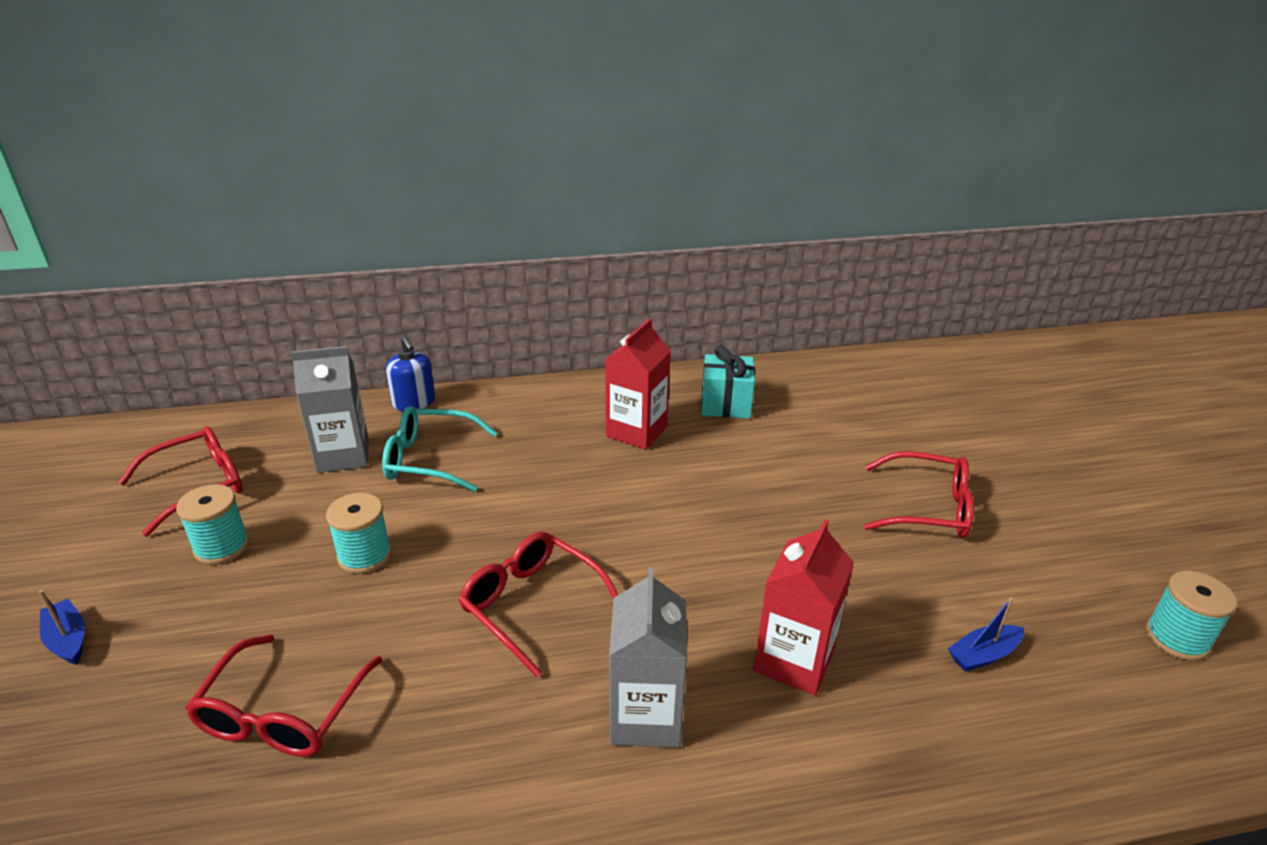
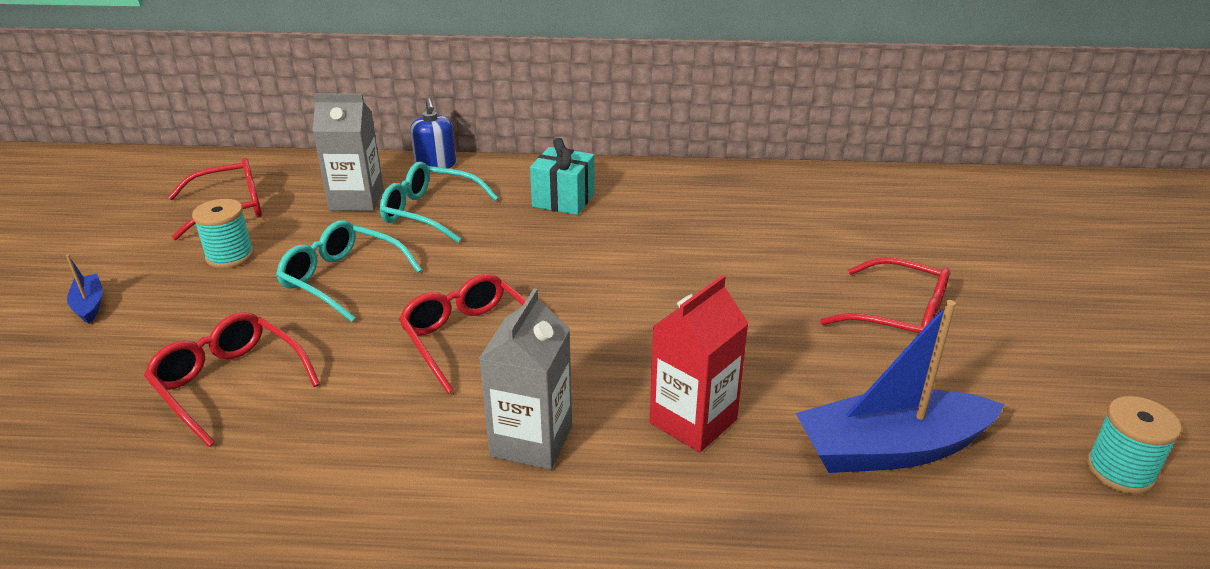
camera: 15 degrees right, 0 degrees up
red glasses [186,635,382,757] -> red glasses turned 105 degrees clockwise [144,312,320,447]
turquoise spool [326,493,391,574] -> turquoise glasses [276,220,422,322]
red carton [605,319,671,450] -> none
turquoise gift [701,345,755,419] -> turquoise gift moved to [530,138,595,215]
blue boat [948,597,1024,672] -> blue boat [796,300,1005,473], size x2.25

